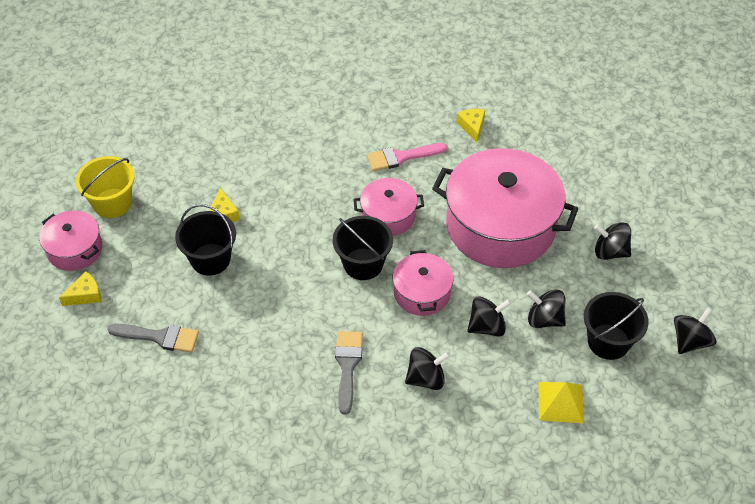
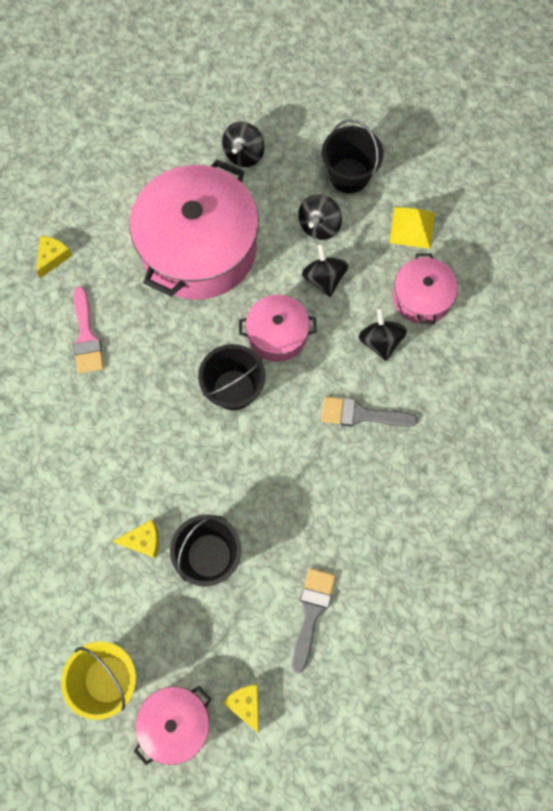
camera: 85 degrees left, 20 degrees up
pink pot [354,178,424,236] -> pink pot moved to [393,253,458,324]
yellow cheese [457,109,485,142] -> yellow cheese turned 120 degrees clockwise [36,236,72,278]
black spinning top [674,307,716,354] -> none

